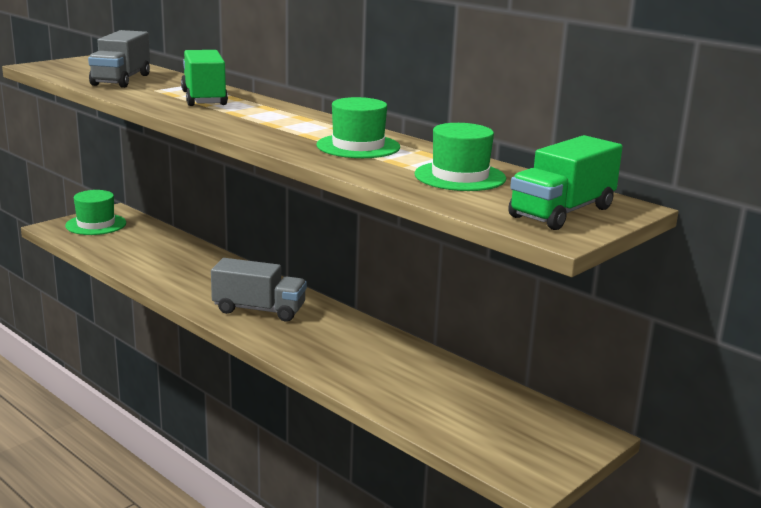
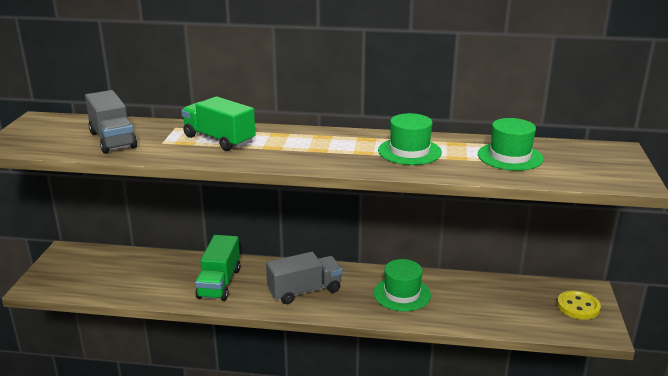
camera: 35 degrees left, 5 degrees up
green hat [65,190,126,235] -> green hat moved to [374,259,431,311]
green truck [508,135,623,230] -> green truck moved to [195,235,241,301]
none -> yellow button [557,290,601,320]

